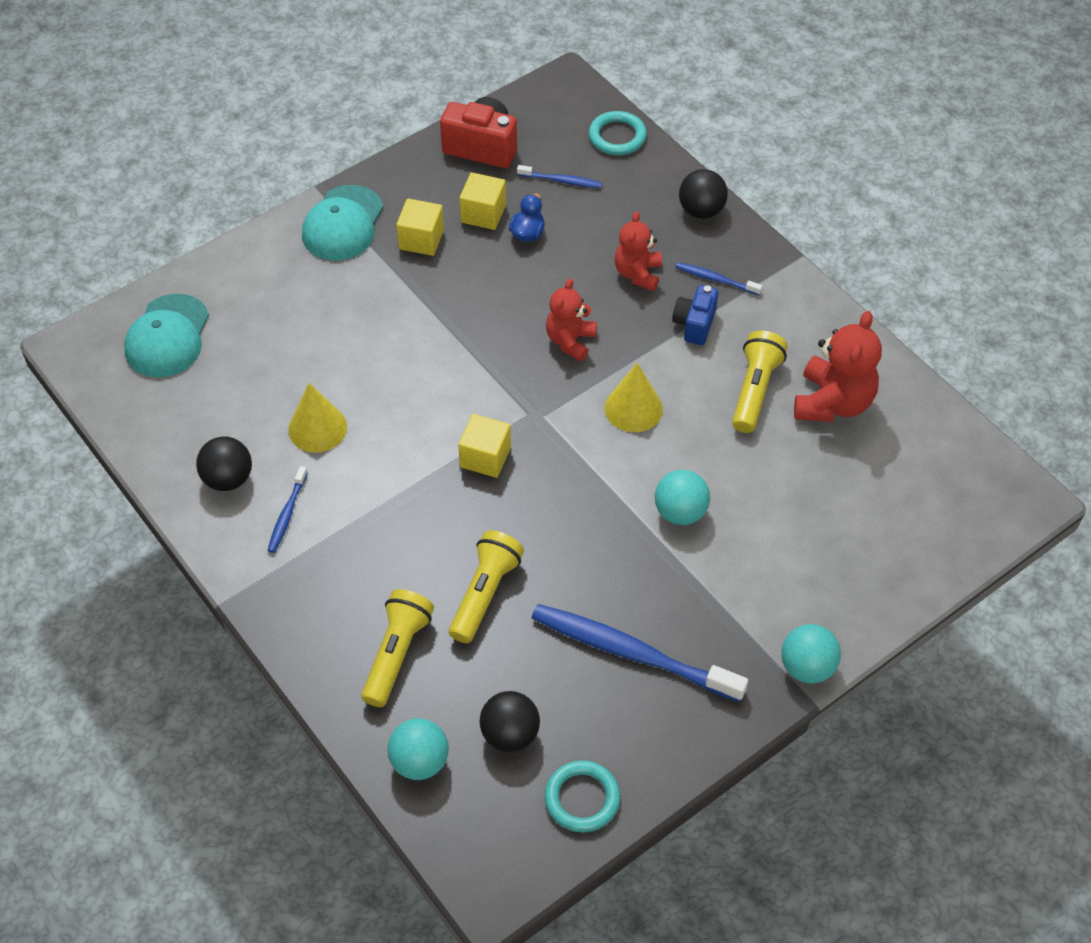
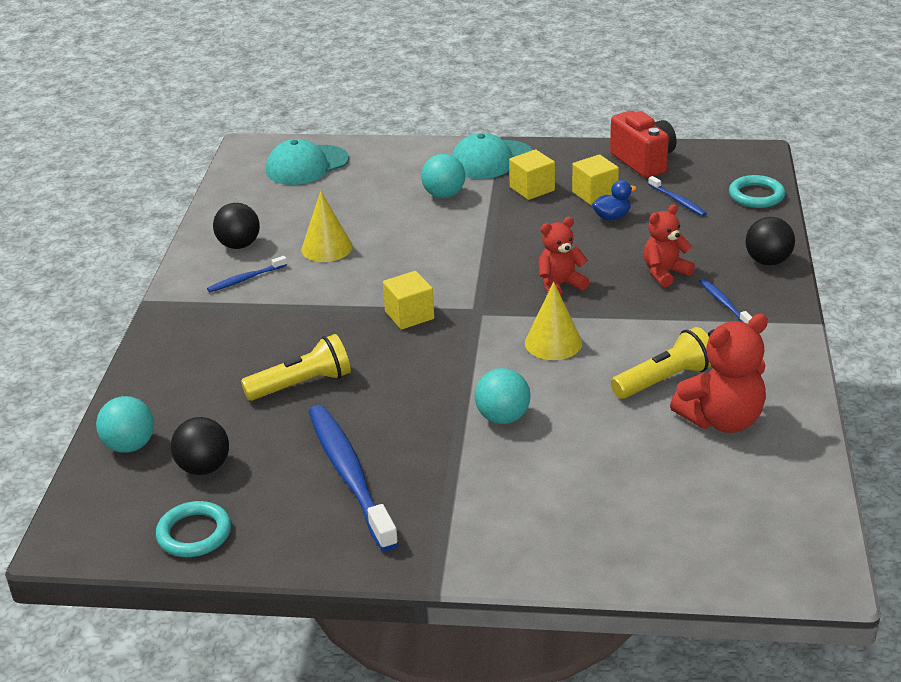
camera: 45 degrees right, 20 degrees down
yellow flashlight [361,589,434,707] -> none
blue camera [672,285,718,345] -> none
turquoise ball [781,624,841,683] -> turquoise ball moved to [421,154,465,198]

